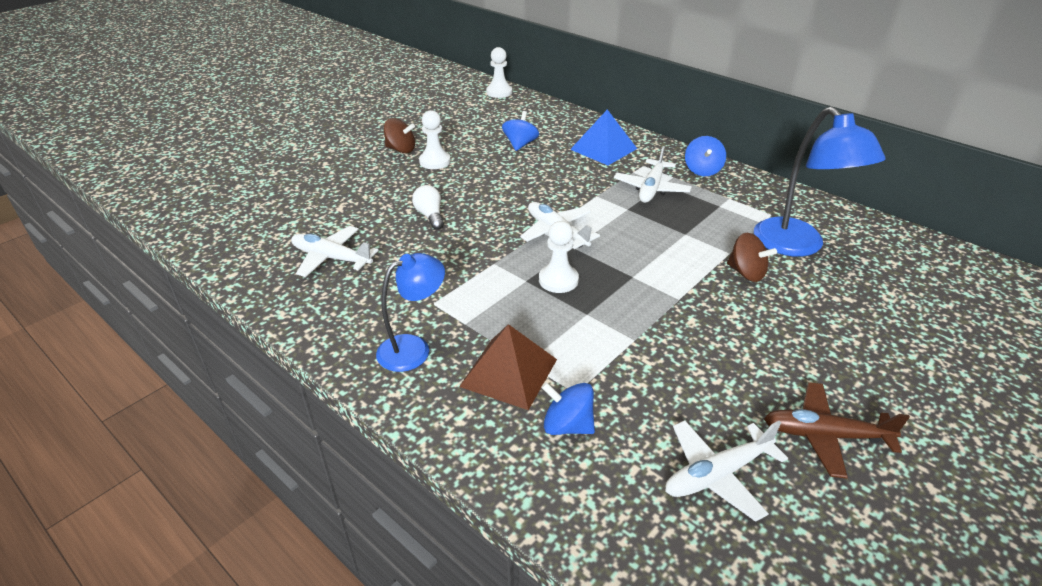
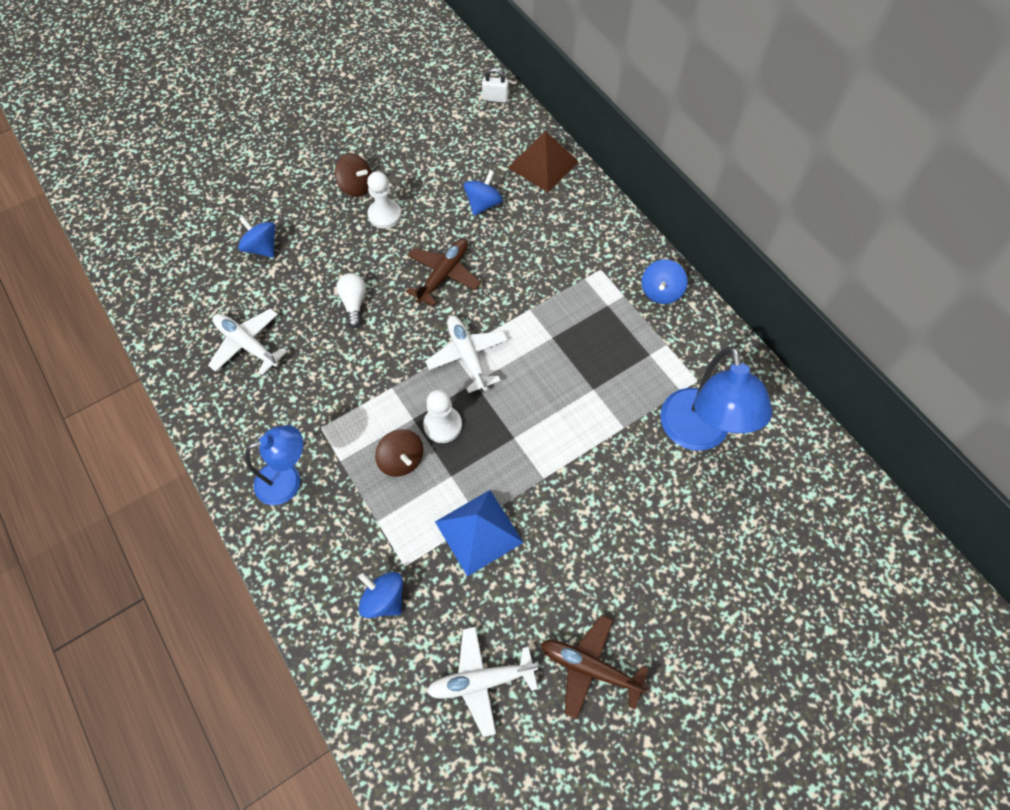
camera: 15 degrees right, 25 degrees up
brown pyramid [459,324,557,410] -> brown pyramid moved to [508,131,579,192]
white pawn [486,47,512,98] -> white padlock [482,68,509,103]
blue pyramid [570,109,637,165] -> blue pyramid moved to [435,490,524,577]
white plane [614,146,692,203] -> none
brown spinning top [727,233,777,282] -> brown spinning top moved to [375,429,424,477]
none -> blue spinning top [238,216,275,258]
none -> brown plane [406,239,481,306]

